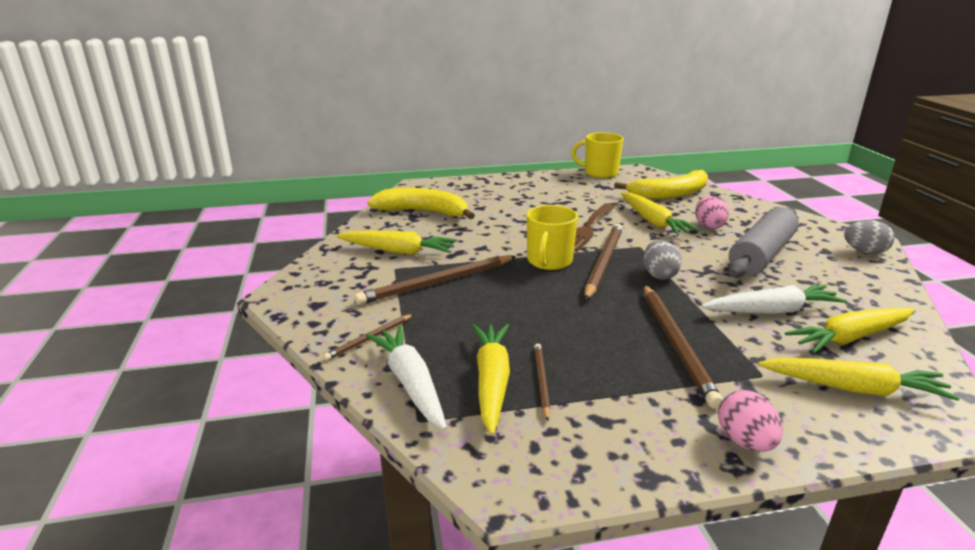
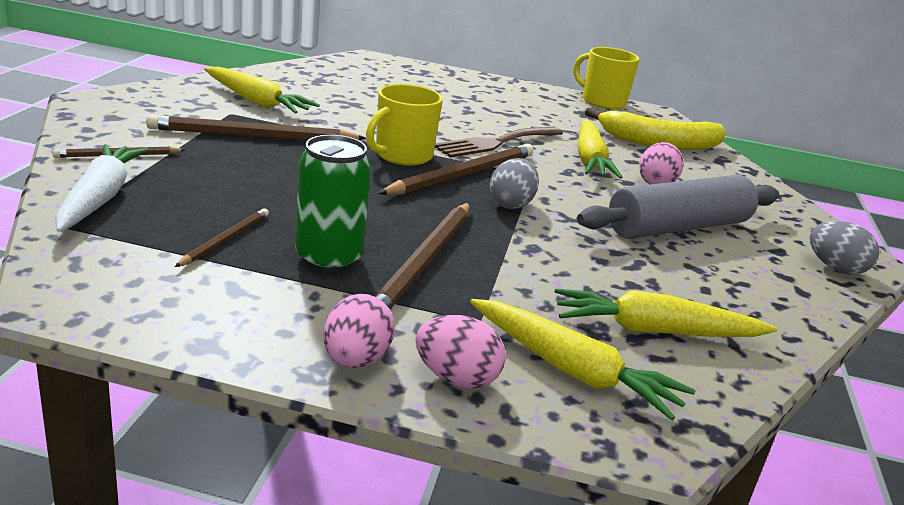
camera: 20 degrees right, 0 degrees up
yellow banana [367,188,475,219] -> none
yellow carrot [472,324,510,435] -> none
white carrot [701,285,847,314] -> none
none -> green can [295,135,371,273]
none -> pink egg [415,315,506,389]

